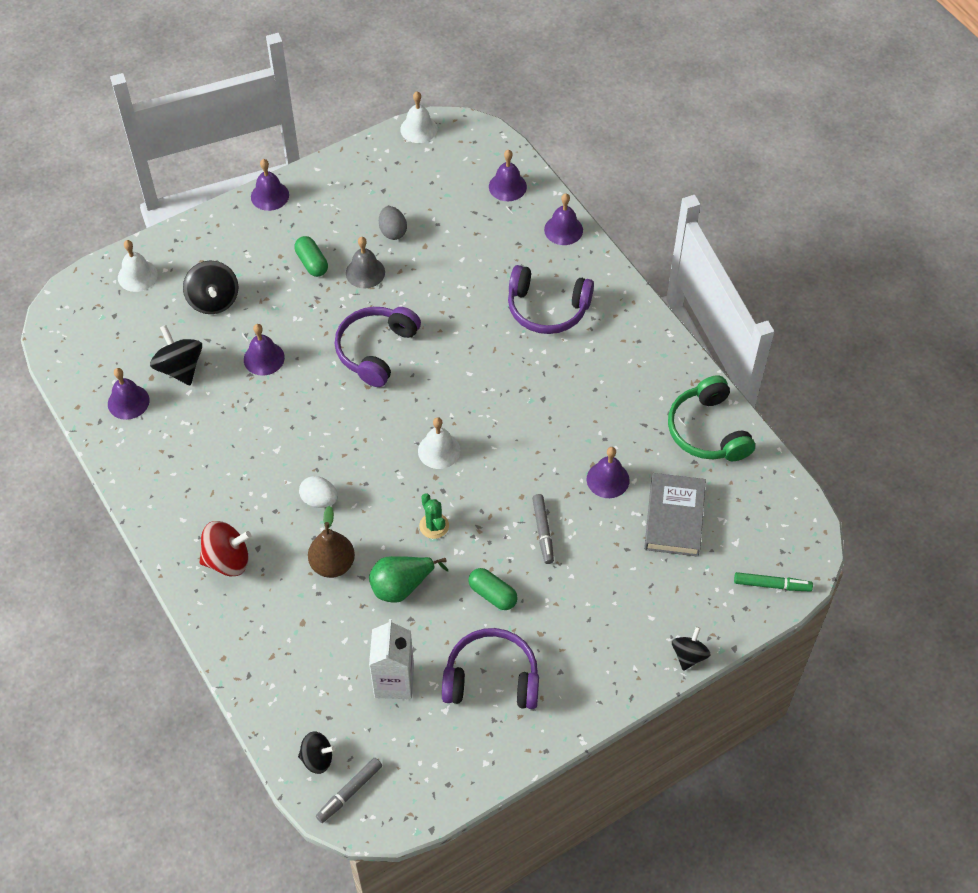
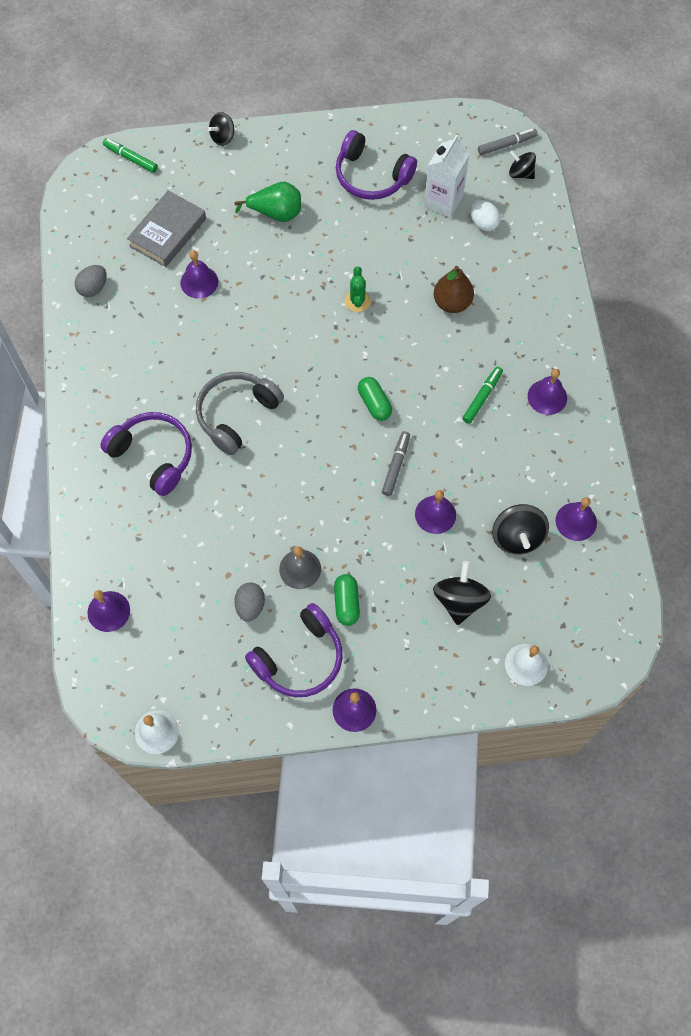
camera: 155 degrees left, 10 degrees up
red spinning top [199,521,251,576] -> none
white egg [299,476,338,508] -> white egg moved to [470,200,501,231]
purple headphones [335,307,421,387] -> purple headphones moved to [245,603,343,697]
green pear [369,556,448,603] -> green pear moved to [234,182,301,222]
white bell [418,417,460,469] -> none
green capsule [468,568,518,610] -> green capsule moved to [358,377,392,421]
grey marker [532,494,554,564] -> grey marker moved to [382,431,410,496]
purple bell [544,193,583,245] -> purple bell moved to [528,369,567,415]
green headphones [668,376,755,461] -> grey egg [75,265,107,297]
none -> grey headphones [196,372,284,455]
none -> green marker [462,366,503,424]

